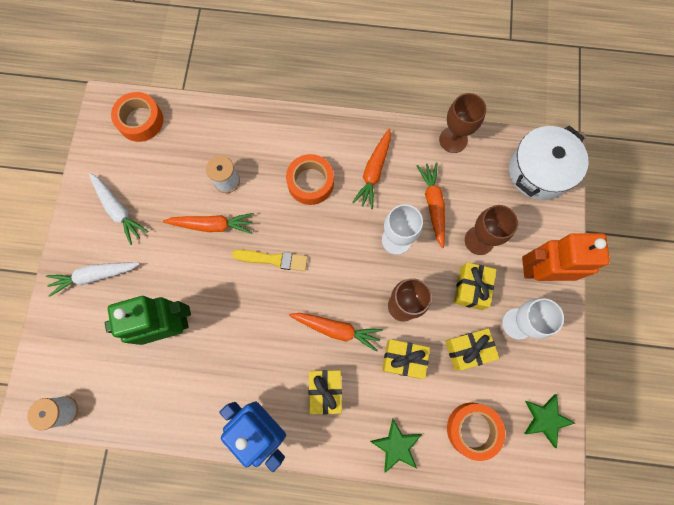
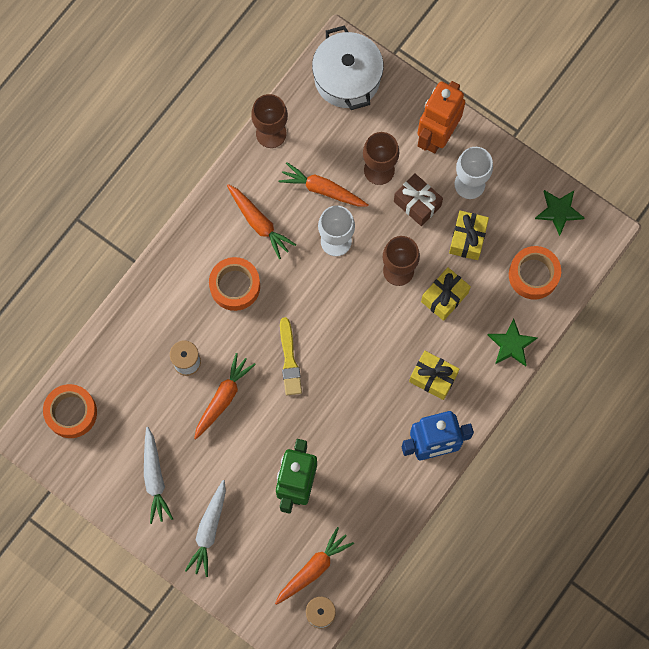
camera: 60 degrees left, 0 degrees up
white carrot [89,173,149,245] -> white carrot turned 90 degrees clockwise [144,427,173,524]
yellow brush [232,250,308,271] -> yellow brush turned 135 degrees clockwise [280,317,302,396]
orange carrot [289,313,383,352] -> orange carrot moved to [275,527,354,605]
yellow gift [454,262,496,310] -> brown gift [394,173,443,226]

